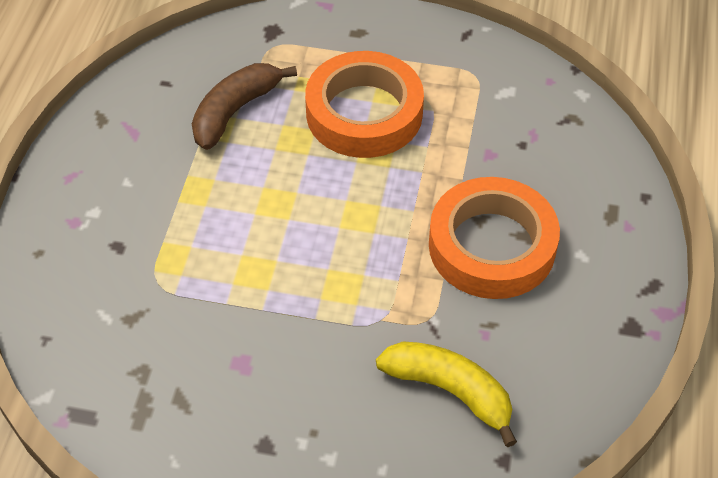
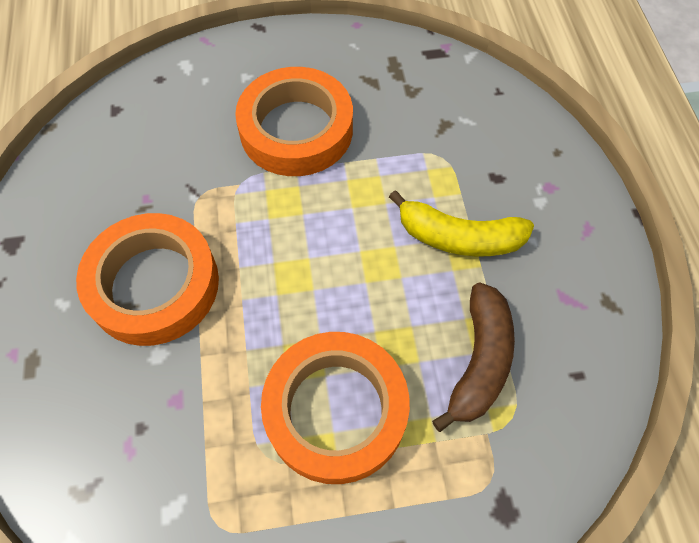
camera: 160 degrees right, 10 degrees up
yellow banana [376,342,517,447] -> yellow banana moved to [389,190,534,256]
none -> orange tape [235,67,353,176]

